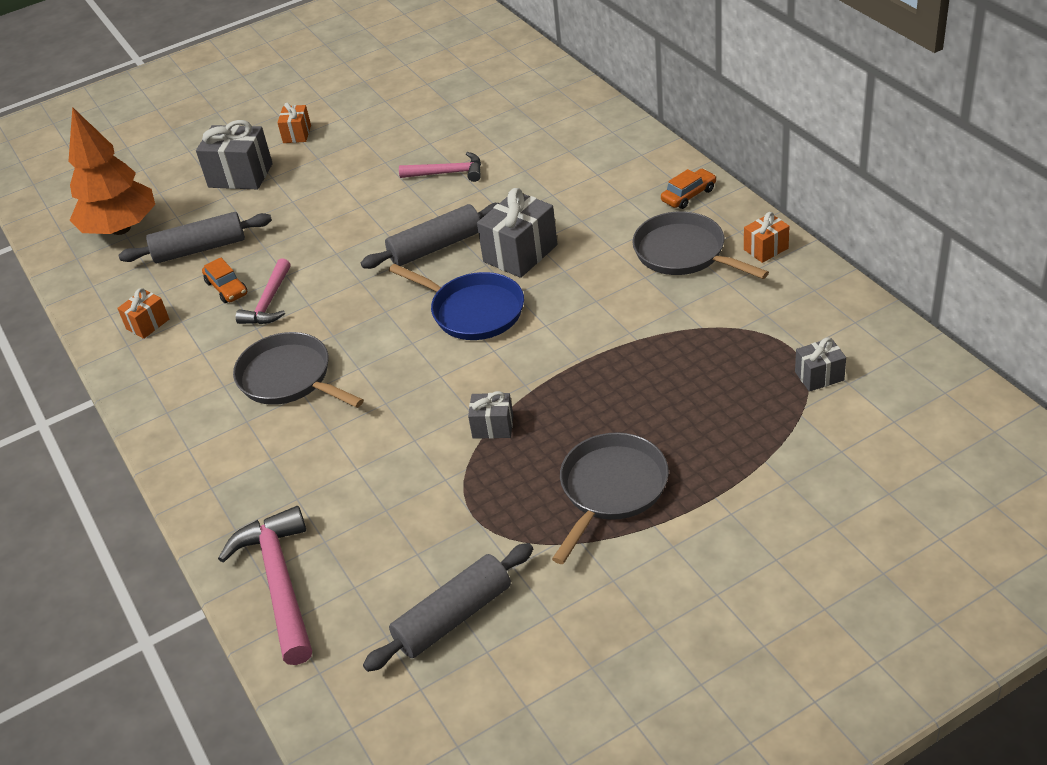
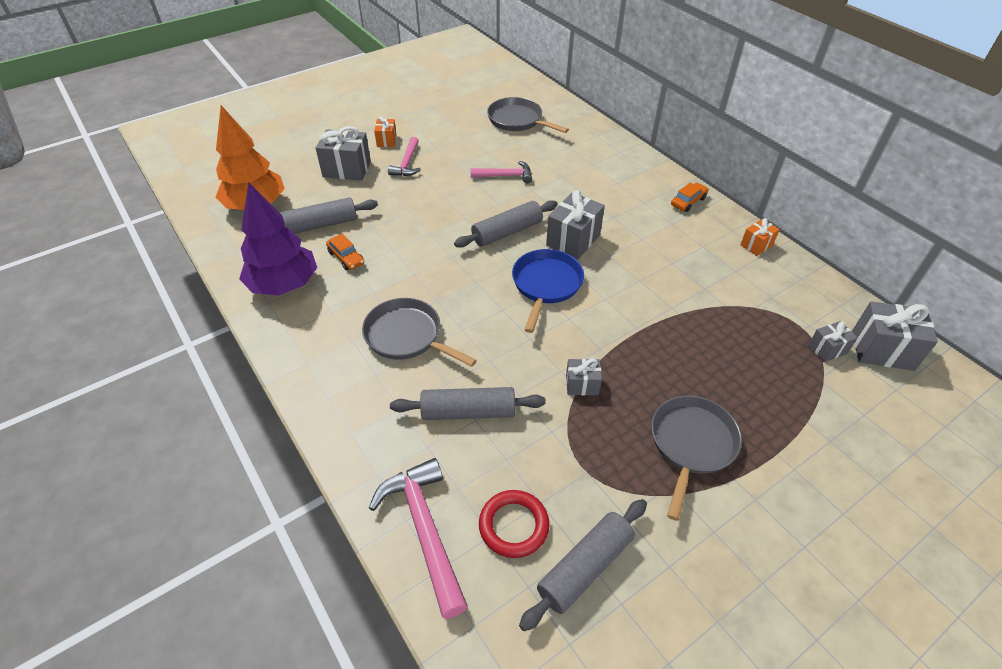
camera: 10 degrees left, 5 degrees up
orange gift [117,288,169,339] -> purple tree [239,182,317,296]
pink hammer [236,258,291,324] -> pink hammer moved to [388,137,421,176]
blue pan [389,264,524,340] -> blue pan turned 105 degrees counterclockwise [512,249,584,333]
grey pan [632,211,769,279] -> grey pan moved to [487,97,569,133]
none -> grey rolling pin [390,387,546,420]
none -> red ring [479,490,550,558]
none -> grey gift [852,301,938,371]

